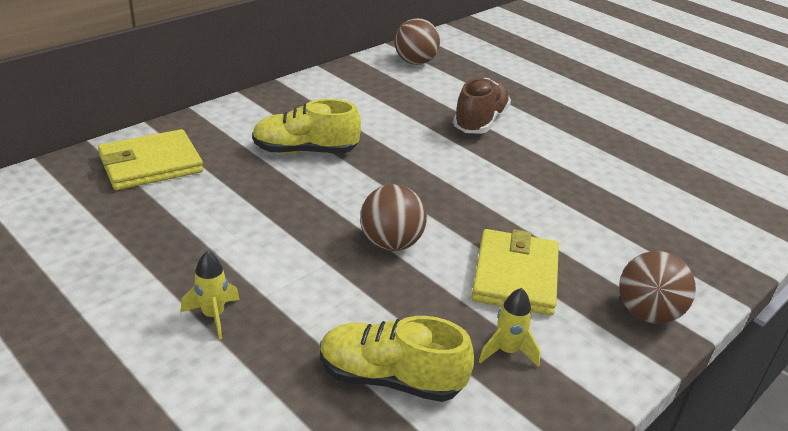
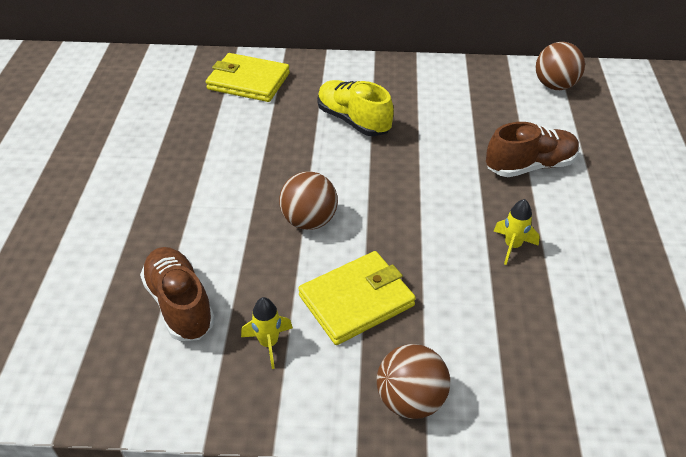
camera: 50 degrees right, 10 degrees up
yellow rocket [181,251,240,339] -> yellow rocket moved to [493,199,540,265]
yellow shoe [320,316,474,402] -> brown shoe [140,247,215,341]

